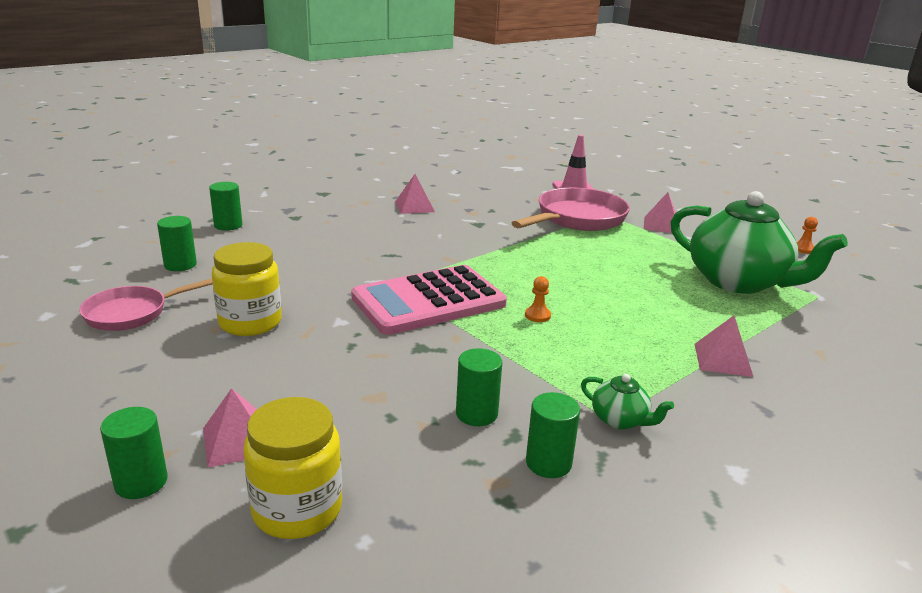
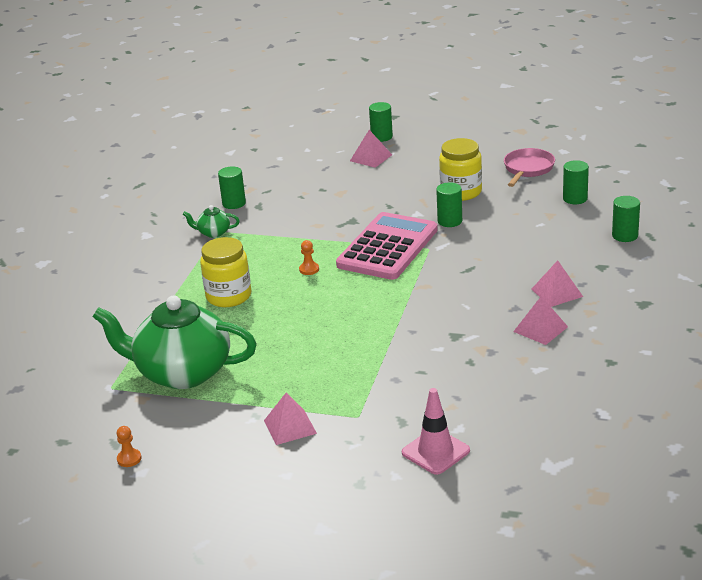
camera: 150 degrees right, 5 degrees up
yellow jar [243,397,342,539] -> yellow jar moved to [200,237,251,307]
green cylinder [456,348,502,426] -> green cylinder moved to [436,182,462,227]
pink pan [512,188,630,231] -> none
pink pyramid [695,316,753,377] -> pink pyramid moved to [531,260,583,307]

